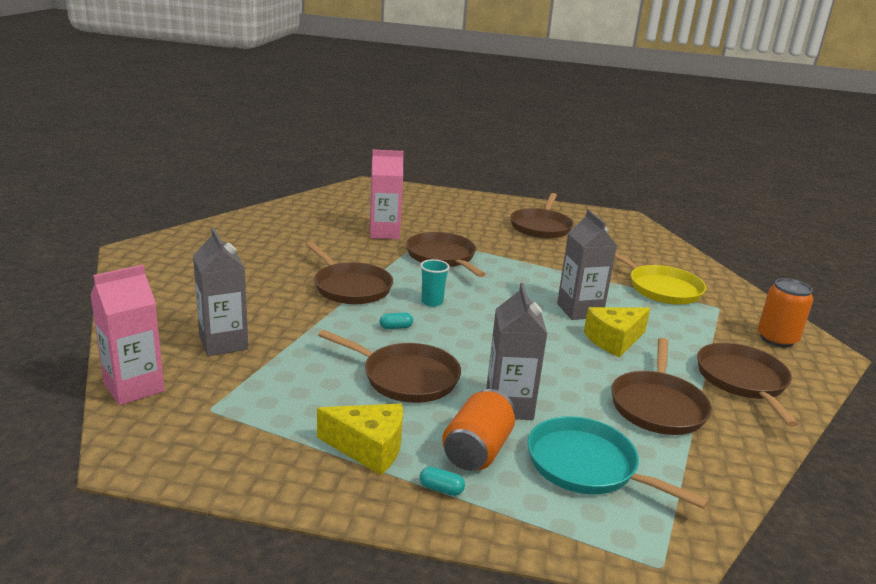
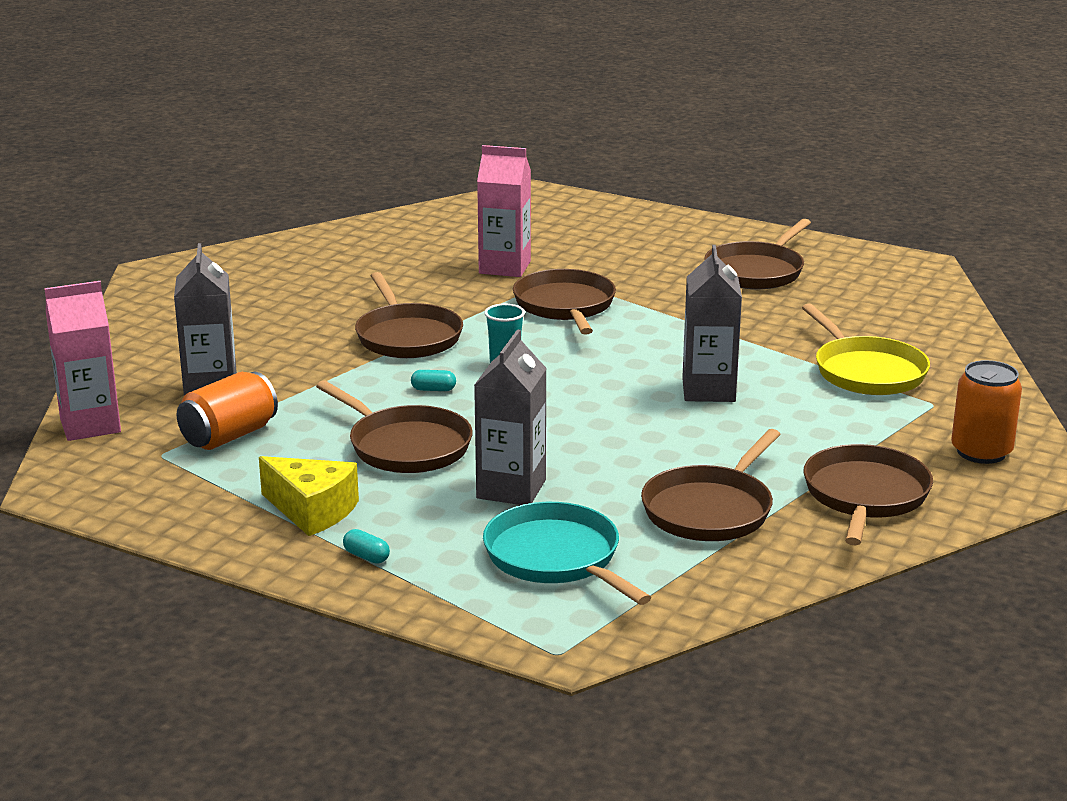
camera: 20 degrees right, 0 degrees up
orange can [442,389,515,471] -> orange can moved to [177,372,278,450]
yellow cheese [584,307,650,357] -> none

